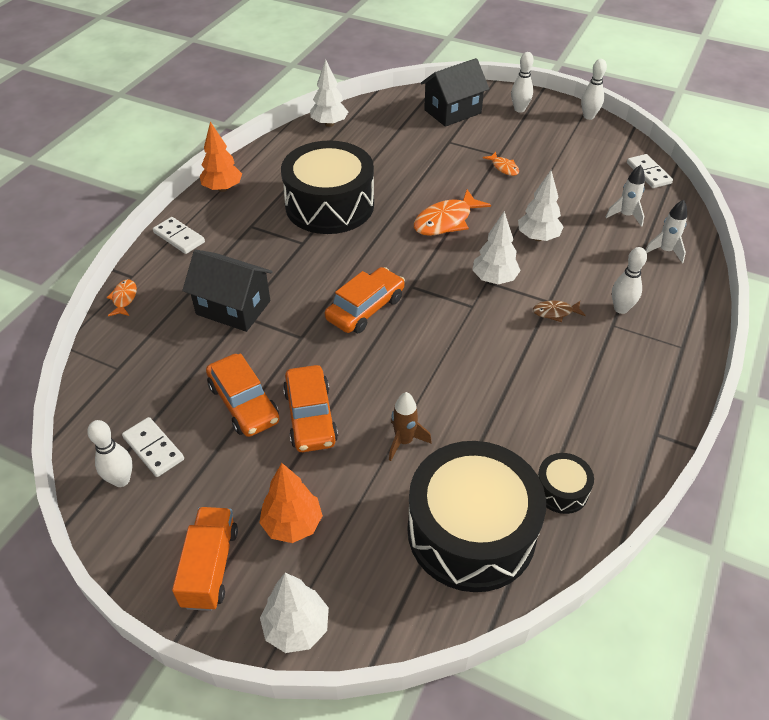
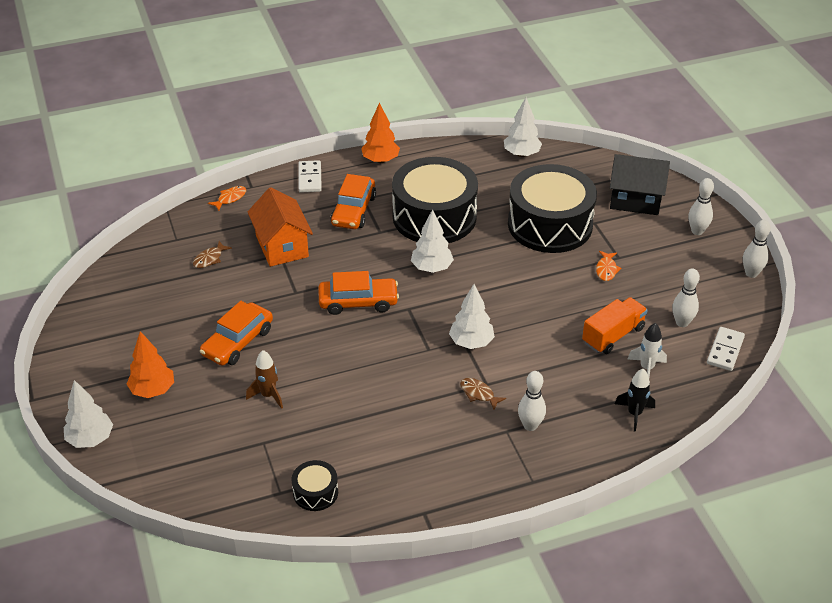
camera: 45 degrees right, 5 degrees down
white bowling pin [87,420,132,487] -> white bowling pin moved to [672,268,700,327]
white domino [122,417,184,477] -> none
orange truck [172,507,238,611] -> orange truck moved to [582,297,648,354]
black house [182,250,273,332] -> orange house [248,187,313,267]
orange car [206,353,279,437] -> orange car moved to [331,174,376,229]
black drum [407,441,546,592] -> black drum moved to [508,164,597,253]
orange fish [414,189,491,236] -> none
white tree [518,170,563,241] -> white tree moved to [411,209,454,273]
white rocket [645,200,687,263] -> black rocket [615,369,655,432]
none -> brown fish [193,241,232,268]

